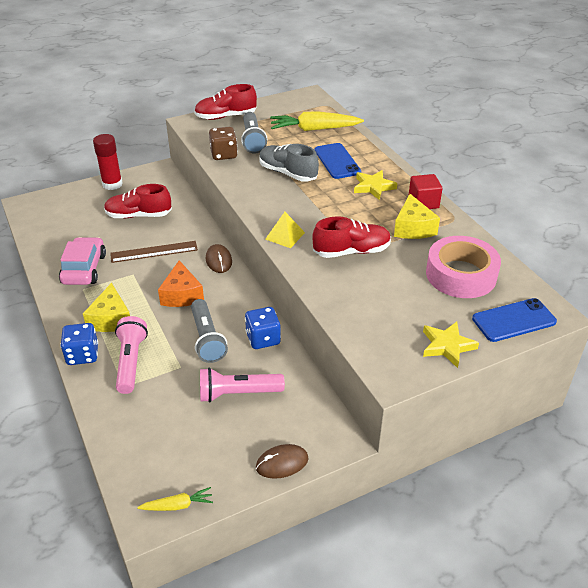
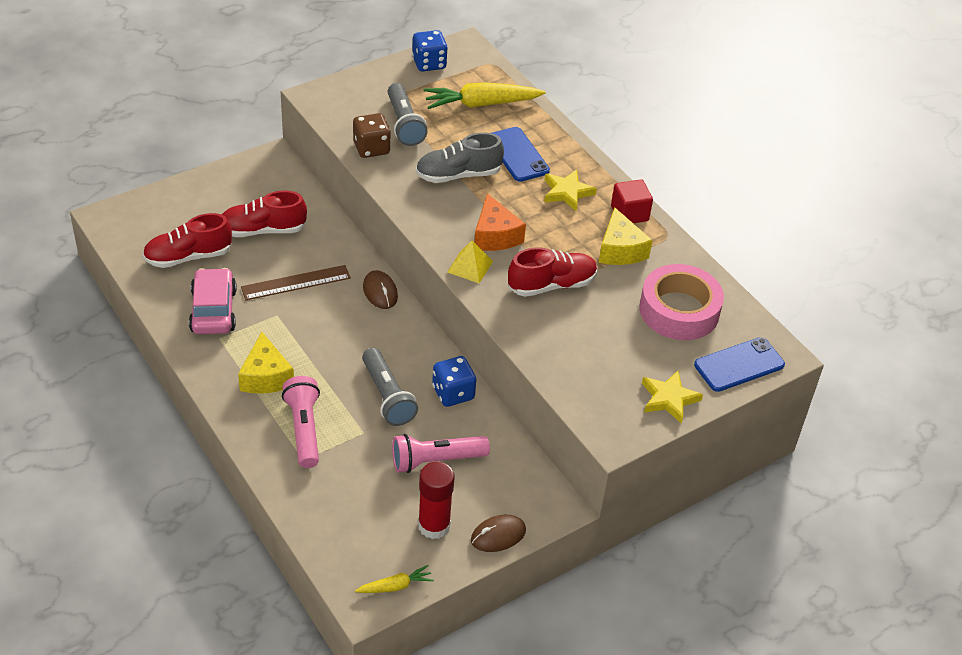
camera: 10 degrees left, 5 degrees up
blue dice [60,323,98,365] -> blue dice moved to [412,30,448,72]
red glue stick [93,134,123,190] -> red glue stick moved to [418,461,455,539]
orange cheese [158,260,204,307] -> orange cheese moved to [474,193,526,251]
red shoe [194,84,257,120] -> red shoe moved to [143,213,232,268]
grey shoe [259,144,319,182] -> grey shoe turned 45 degrees counterclockwise [416,133,504,183]

